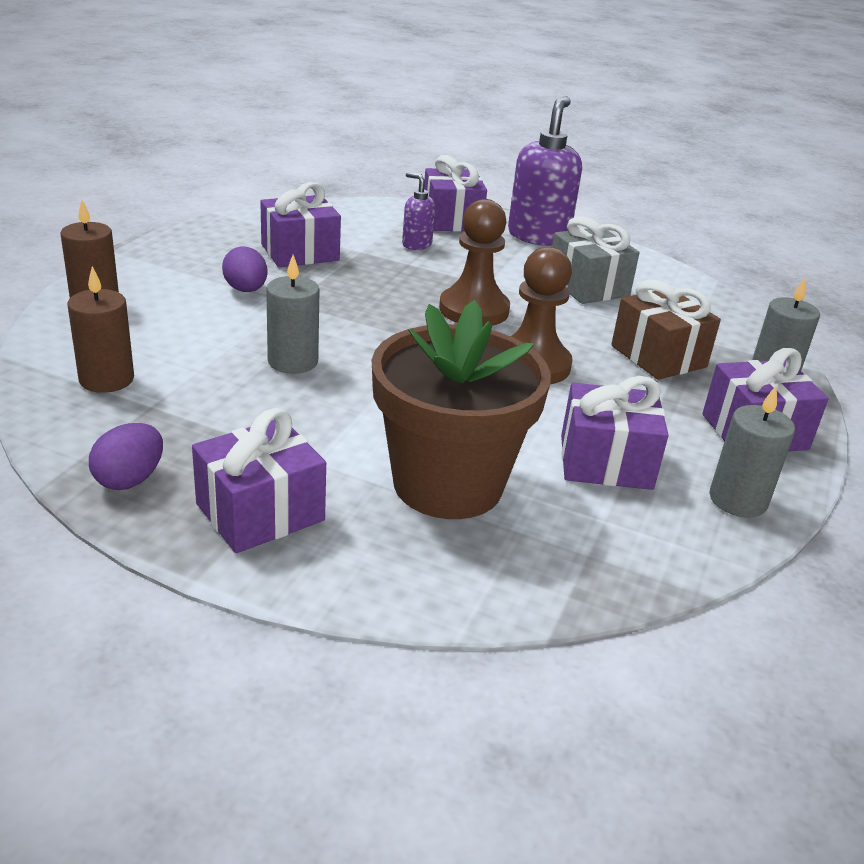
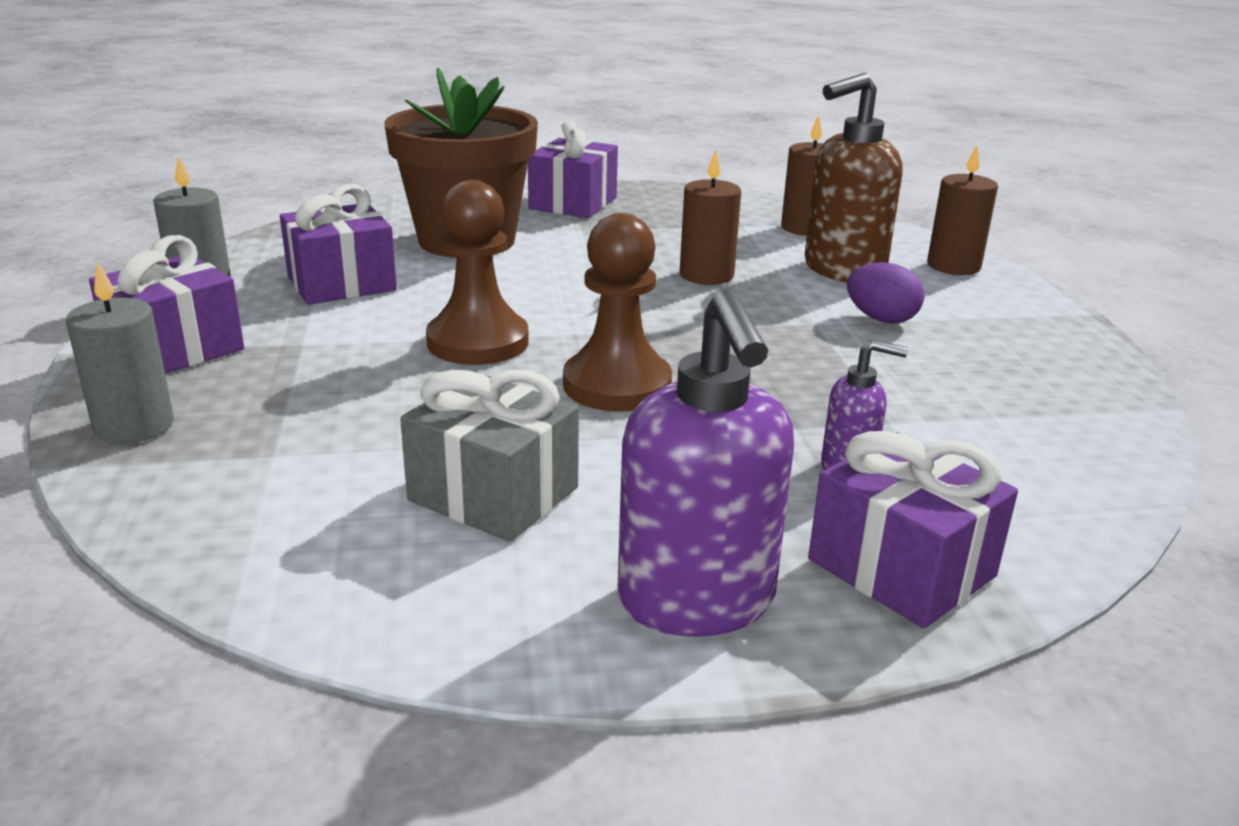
camera: 150 degrees right, 5 degrees down
purple egg [89,423,163,490] -> none
purple gift [260,182,341,267] -> none
grey candle [266,255,320,374] -> brown candle [680,149,741,285]
brown gift [611,279,721,380] -> none
none -> brown soap dispenser [805,73,903,282]

